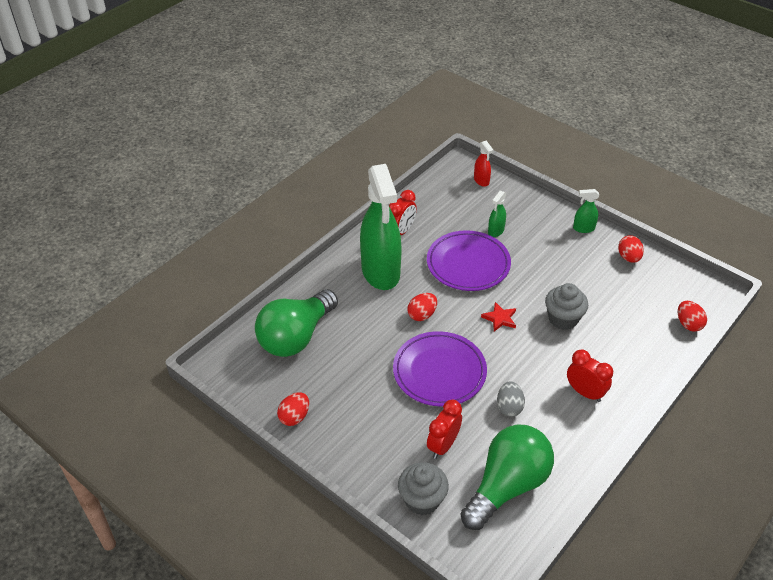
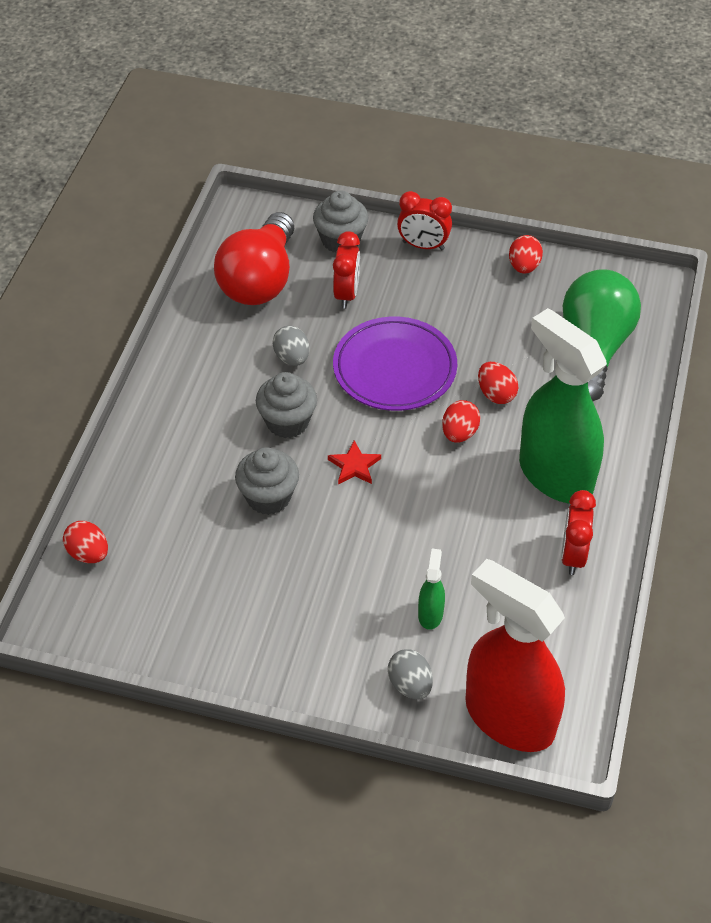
camera: 155 degrees right, 5 degrees up
purple plate [427,230,511,291] -> none
green light bulb [460,425,554,530] -> red light bulb [214,212,294,305]
red spray bottle [474,140,494,187] -> red spray bottle [465,559,565,752], size x2.48
red clock [567,350,613,402] -> red clock moved to [397,191,452,250]
green spray bottle [573,189,599,233] -> none
red egg [618,235,644,263] -> red egg moved to [478,362,519,404]
none -> grey cupcake [256,372,317,438]
none -> grey egg [388,649,433,699]

